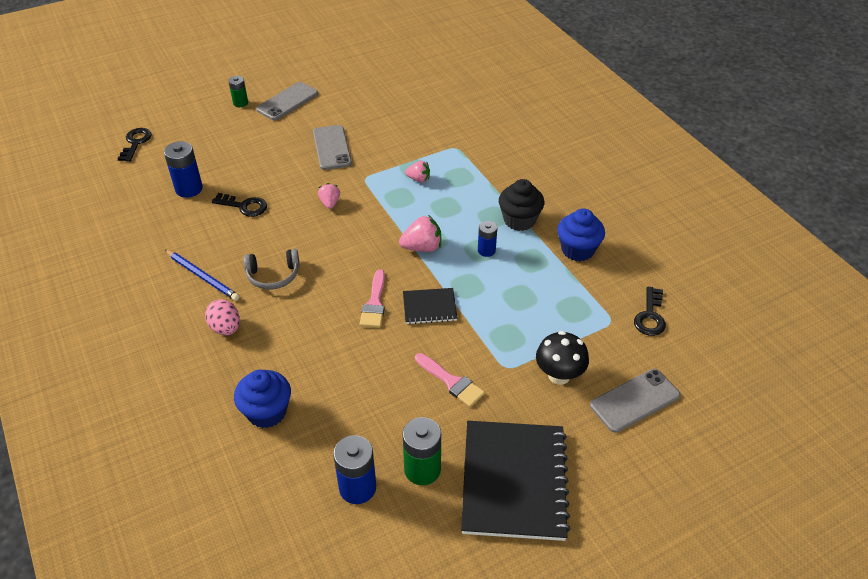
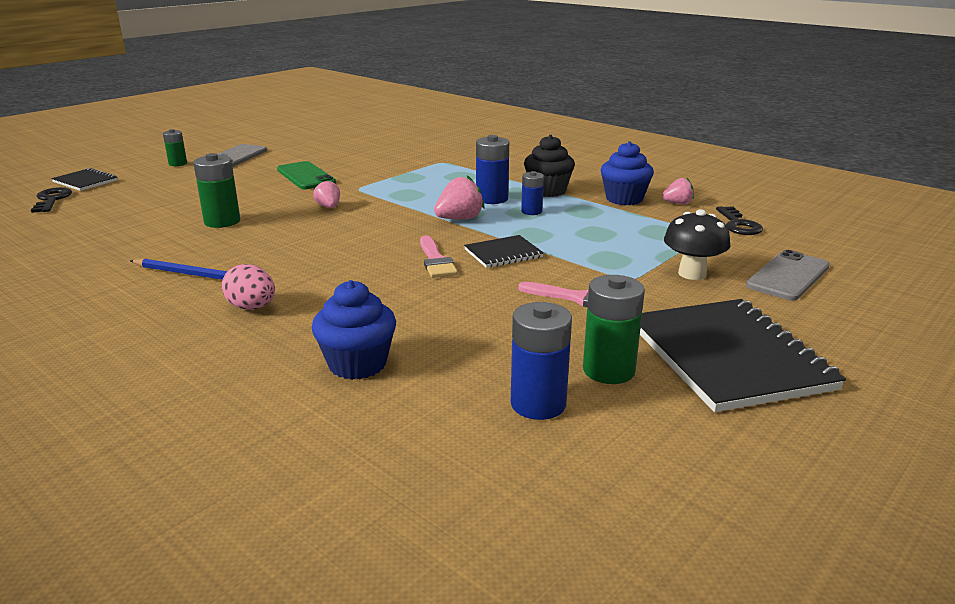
camera: 20 degrees left, 20 degrees down
blue battery [164,141,203,198] -> blue battery moved to [476,135,509,204]
black key [212,193,267,217] -> green battery [193,153,240,228]
grey headphones [243,249,300,290] -> none
grey phone [313,125,352,170] -> green phone [277,161,336,189]
pink strawberry [405,161,430,183] -> pink strawberry moved to [662,178,694,204]
none -> black notebook [51,168,117,191]

